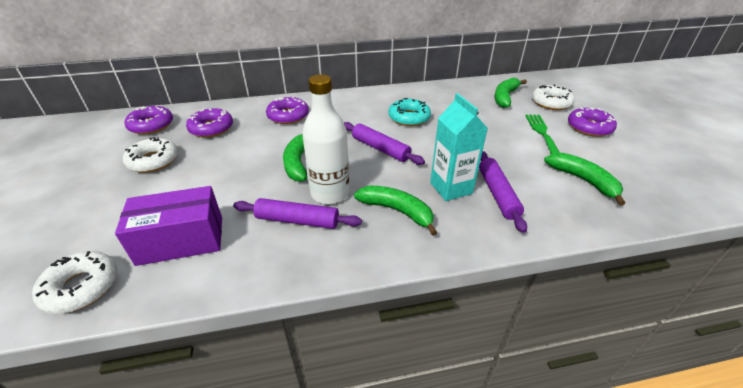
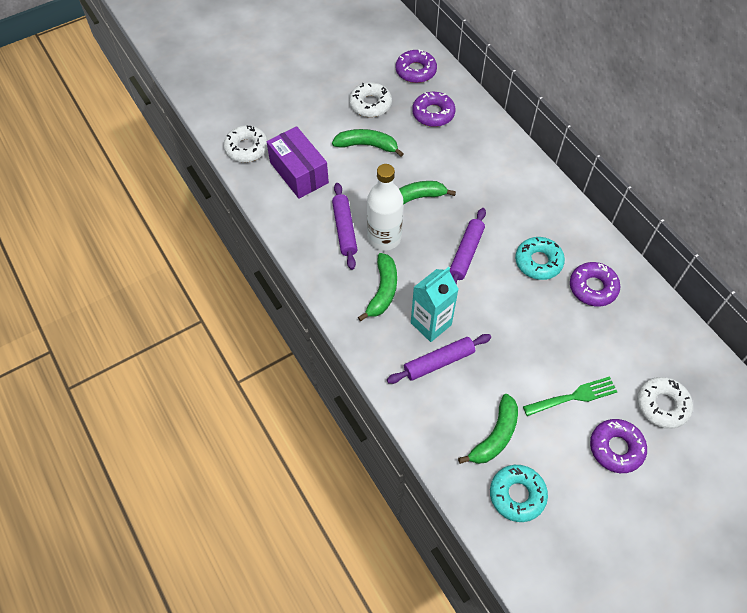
camera: 70 degrees right, 20 degrees up
purple donut [266,96,309,124] -> purple donut moved to [570,262,621,306]
green banana [495,78,527,108] -> green banana moved to [332,129,404,157]
none -> turquoise donut [490,465,548,522]

